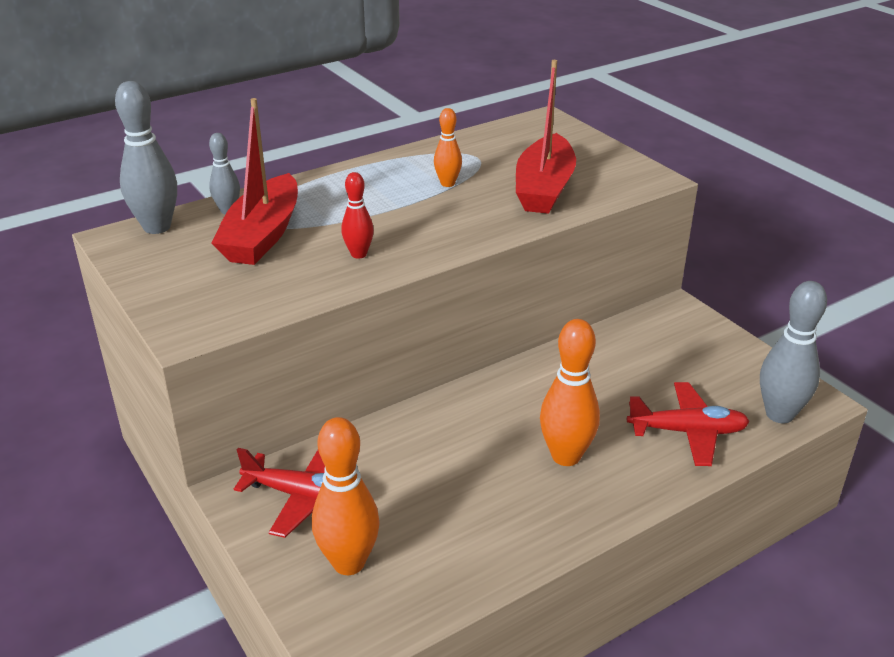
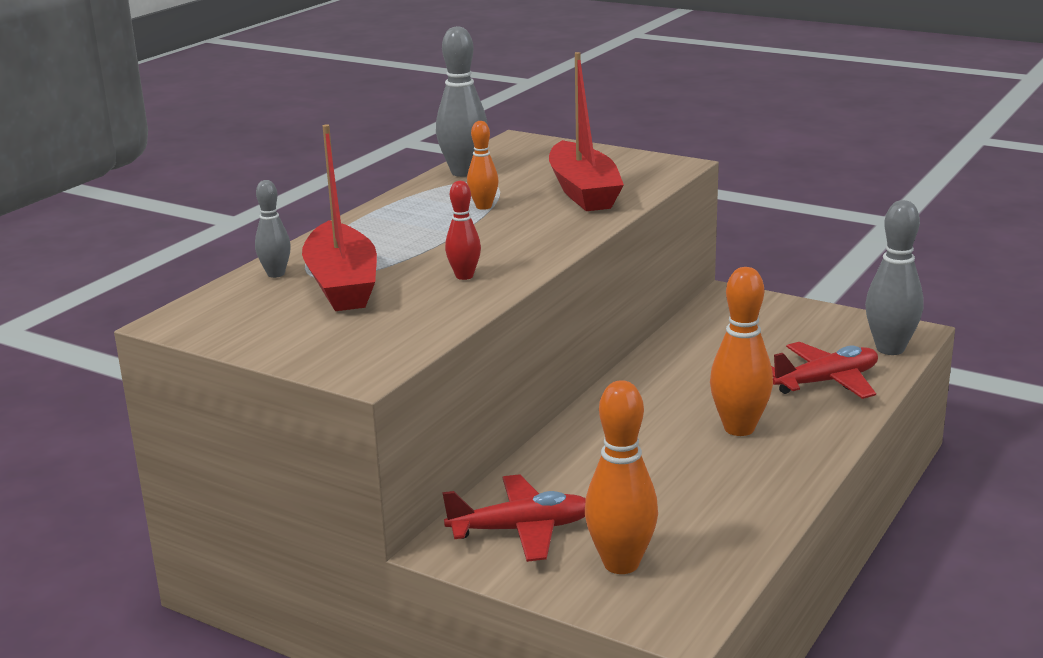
camera: 25 degrees left, 10 degrees down
grey bowling pin [115,81,177,234] -> grey bowling pin moved to [436,26,487,177]

